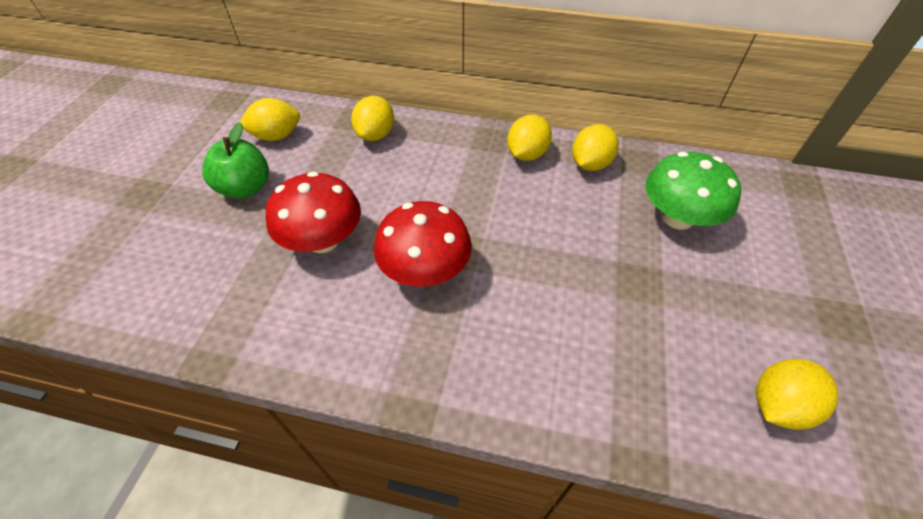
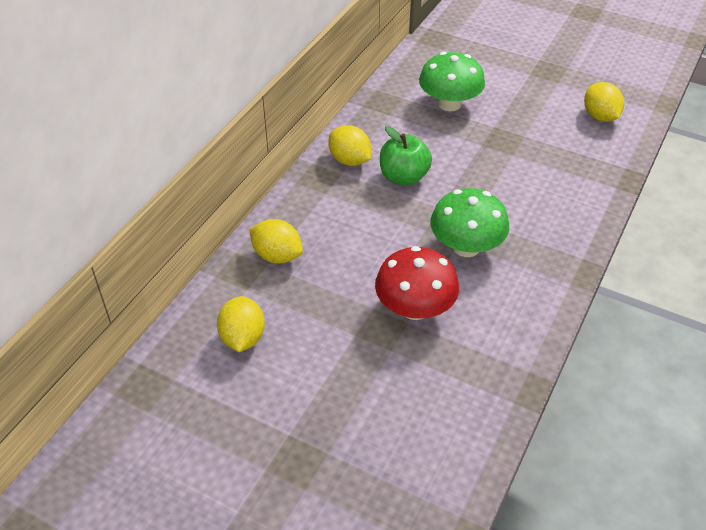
camera: 75 degrees left, 5 degrees down
green apple [202,122,269,199] -> green apple moved to [380,126,432,186]
red mushroom [374,201,472,287] -> green mushroom [430,188,509,257]
yellow lemon [572,124,619,171] -> none

